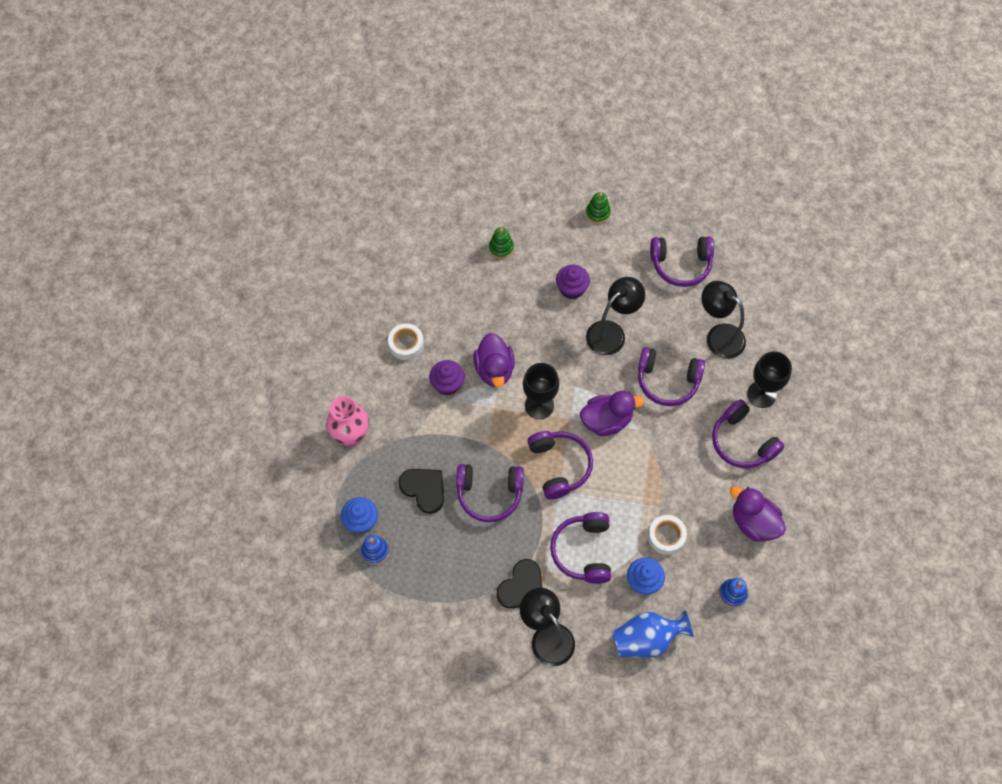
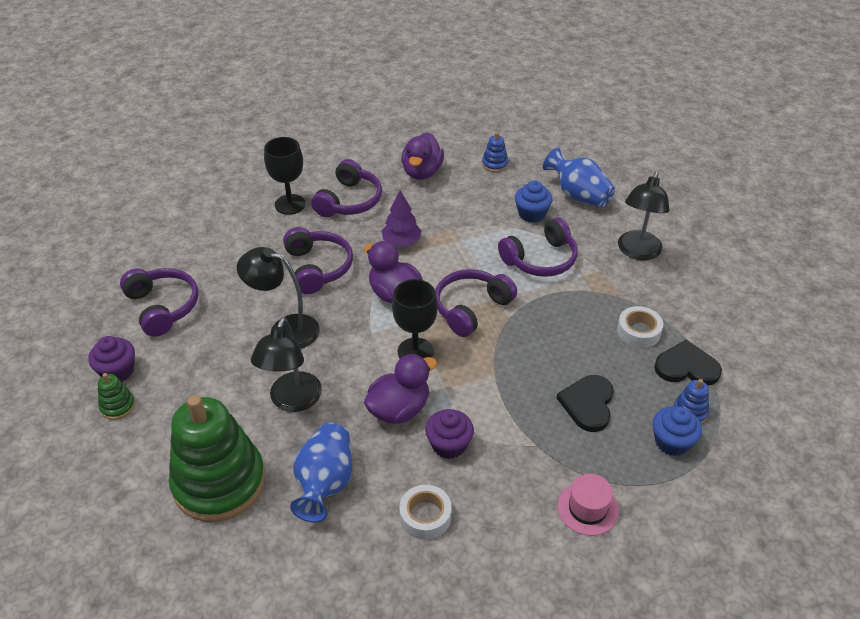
camera: 120 degrees left, 20 degrees down
pink vase [326,396,369,447] -> pink hat [558,474,619,536]
purple headphones [456,464,524,522] -> none
green stacking toy [489,227,514,259] -> green stacking toy [169,395,266,522], size x2.49
black heart [497,559,542,609] -> black heart moved to [654,339,722,385]
purple cupcake [556,265,590,299] -> purple cupcake moved to [88,336,135,382]
white tape [648,515,687,555] -> white tape moved to [617,306,663,348]
black lamp [701,281,746,359] -> black lamp moved to [251,317,322,412]
none -> blue vase [290,423,352,523]
none -> purple tree [381,190,422,246]

